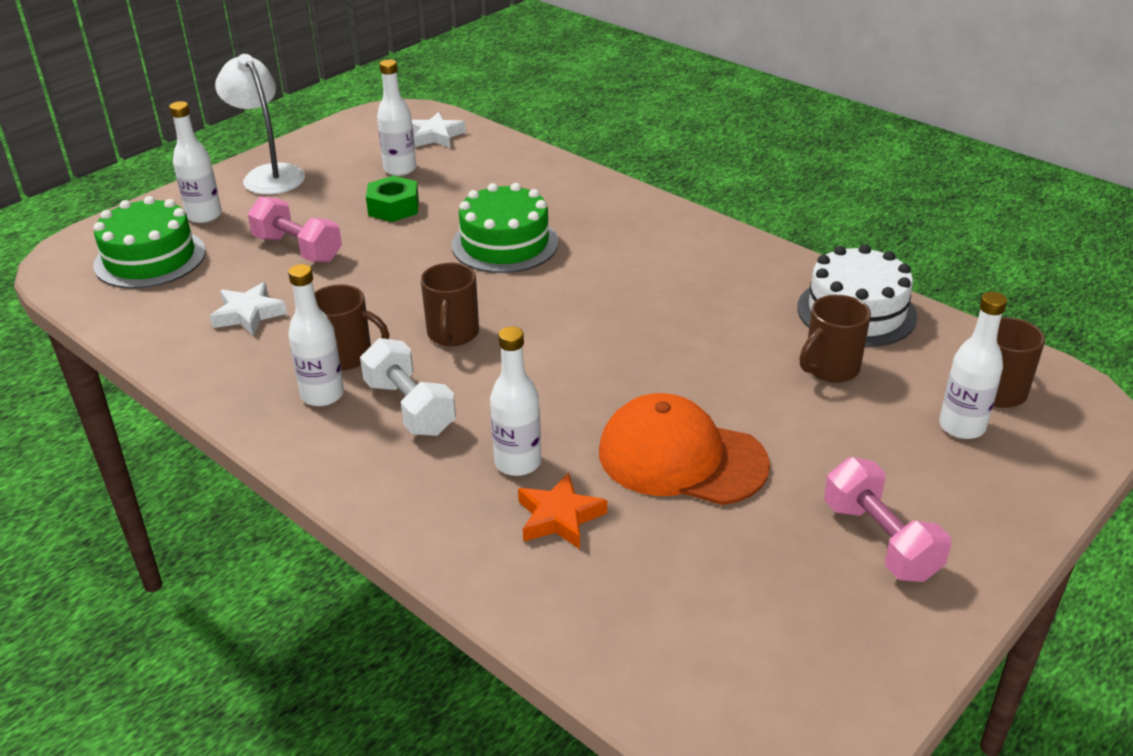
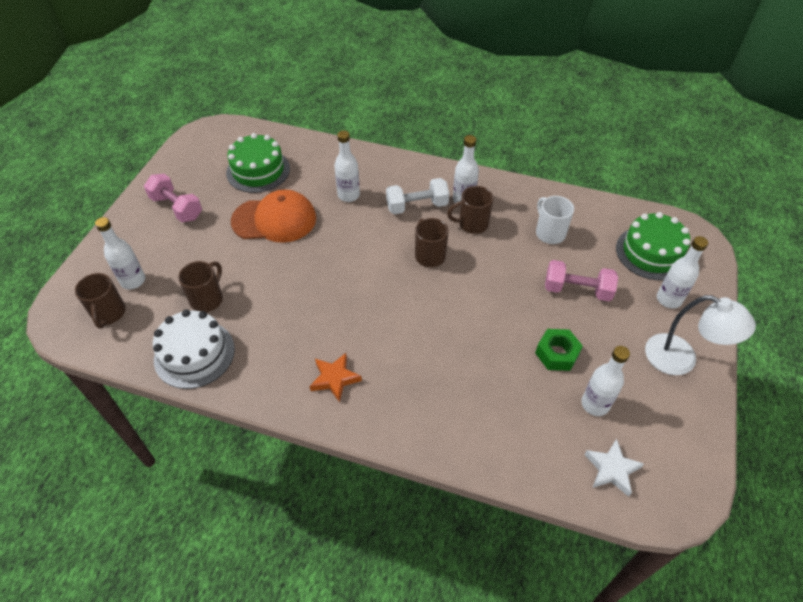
camera: 155 degrees right, 15 degrees up
white star [210,282,287,335] -> white mug [536,196,574,244]
white dumbbell [360,338,456,436] -> white dumbbell turned 45 degrees counterclockwise [386,178,449,214]
green cake [451,183,559,273] -> green cake moved to [226,133,290,193]
orange star [518,473,607,549] -> orange star moved to [310,353,362,402]

